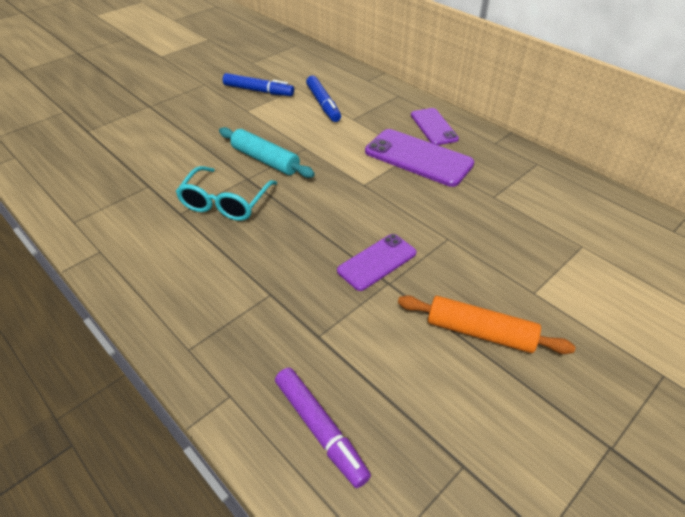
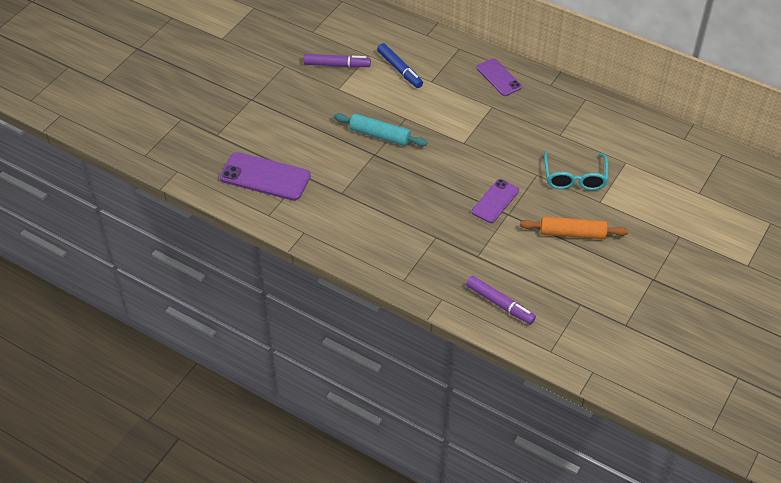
camera: 15 degrees left, 5 degrees up
turquoise glasses [176,166,277,221] -> turquoise glasses moved to [544,151,608,191]
blue marker [223,73,294,96] -> purple marker [304,54,371,68]
purple phone [365,129,474,187] -> purple phone moved to [220,152,311,201]

